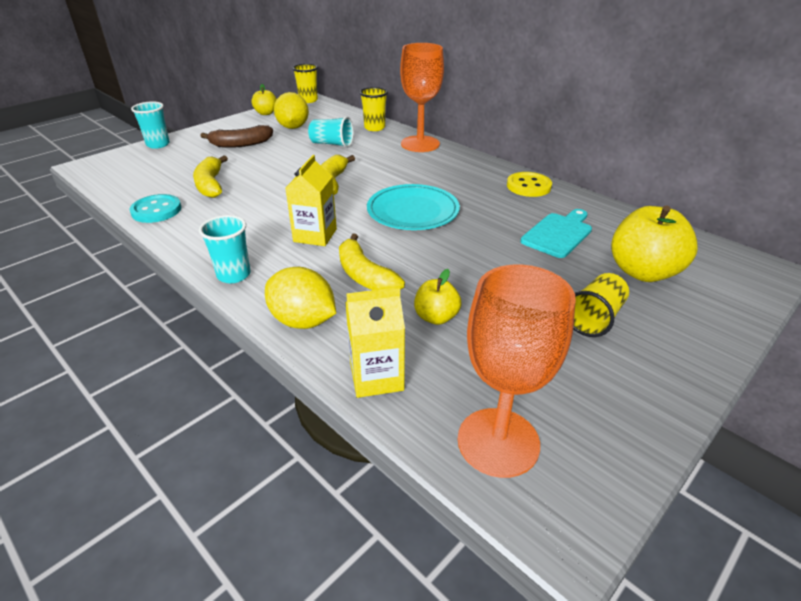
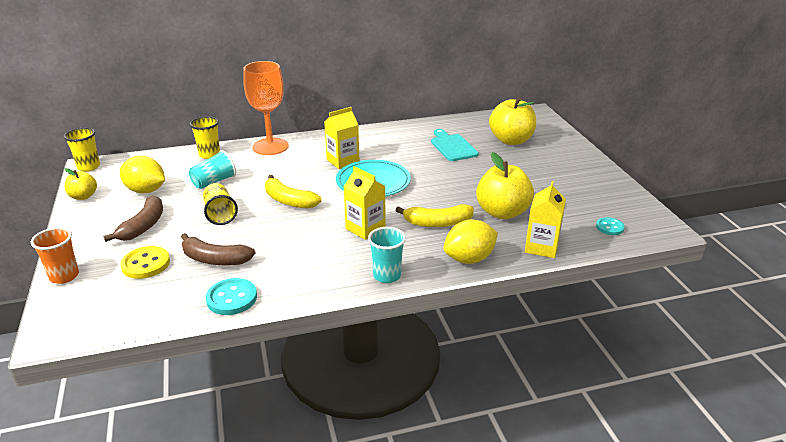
camera: 60 degrees left, 5 degrees down
turquoise cup [131,101,170,149] -> orange cup [31,227,79,284]
yellow banana [193,156,228,198] -> brown banana [181,233,256,266]
yellow apple [414,269,462,325] -> yellow apple [476,152,534,219], size x1.82
orange goblet [458,265,576,478] -> turquoise button [596,217,625,235]
yellow button [507,172,552,197] -> yellow button moved to [120,246,170,279]
yellow cup [573,273,629,337] -> yellow cup moved to [203,183,238,225]
none -> yellow carton [324,107,359,169]

